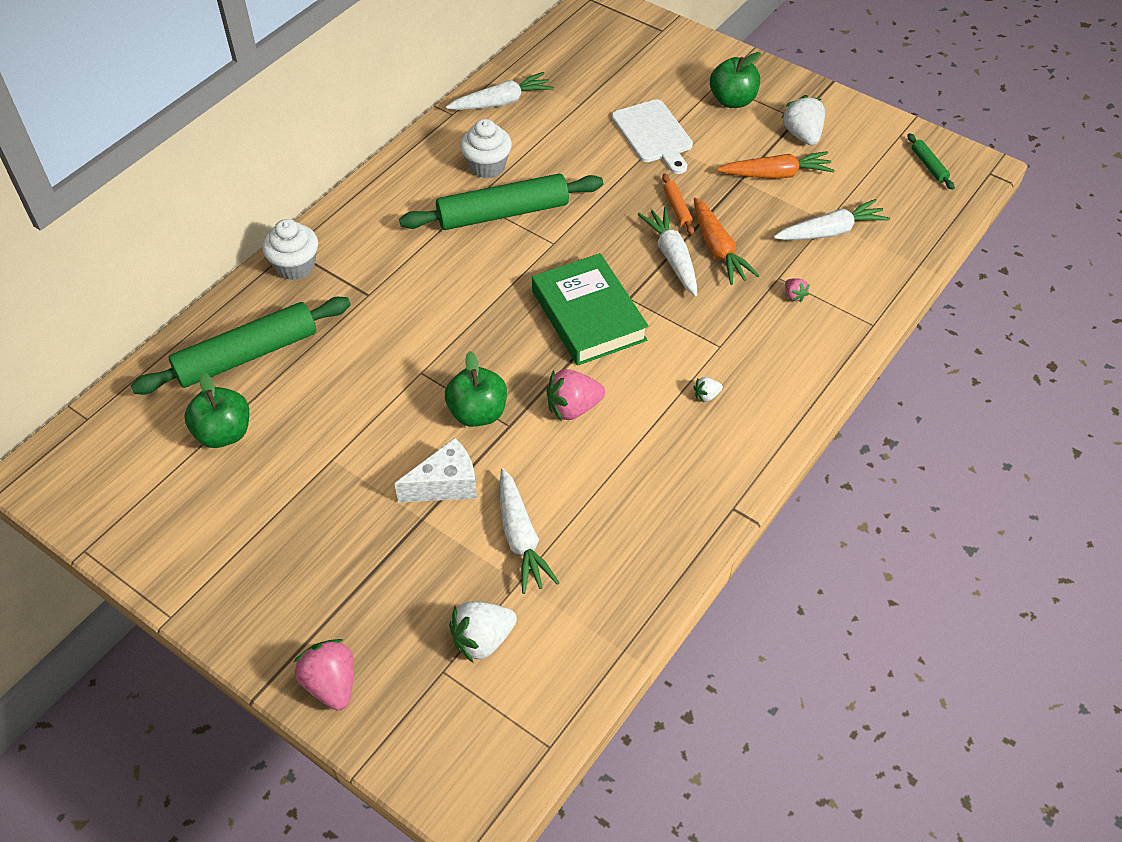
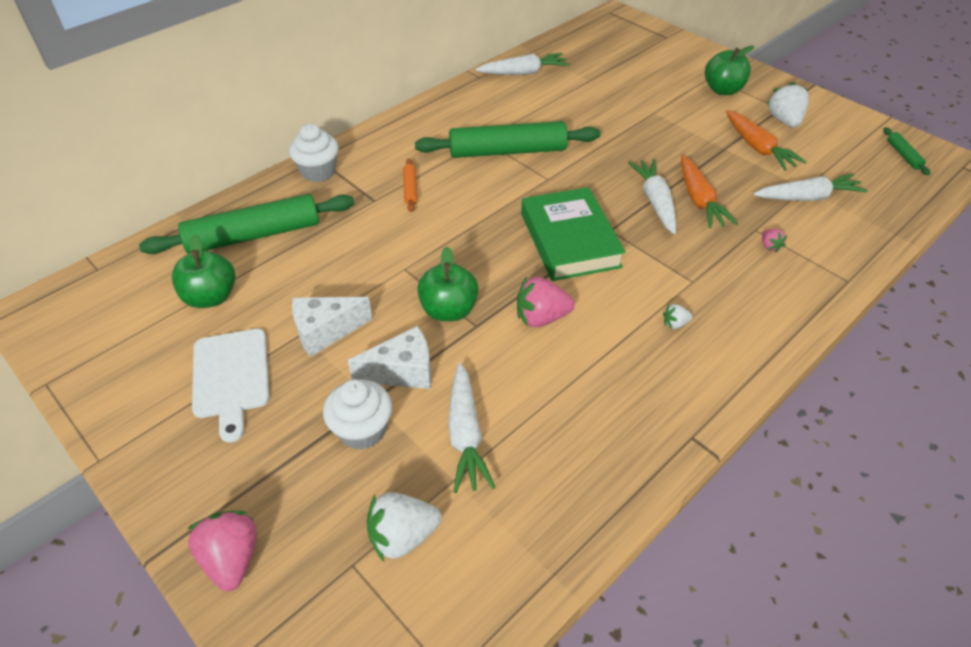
camera: 10 degrees right, 5 degrees down
white cupcake [460,119,512,179] -> white cupcake moved to [323,379,392,450]
white cutting board [612,99,693,174] -> white cutting board moved to [192,329,270,443]
orange rolling pin [662,173,694,235] -> orange rolling pin moved to [403,158,417,212]
orange carrot [717,151,835,179] -> orange carrot turned 60 degrees clockwise [726,110,806,171]
none -> white cheese [292,297,372,357]

